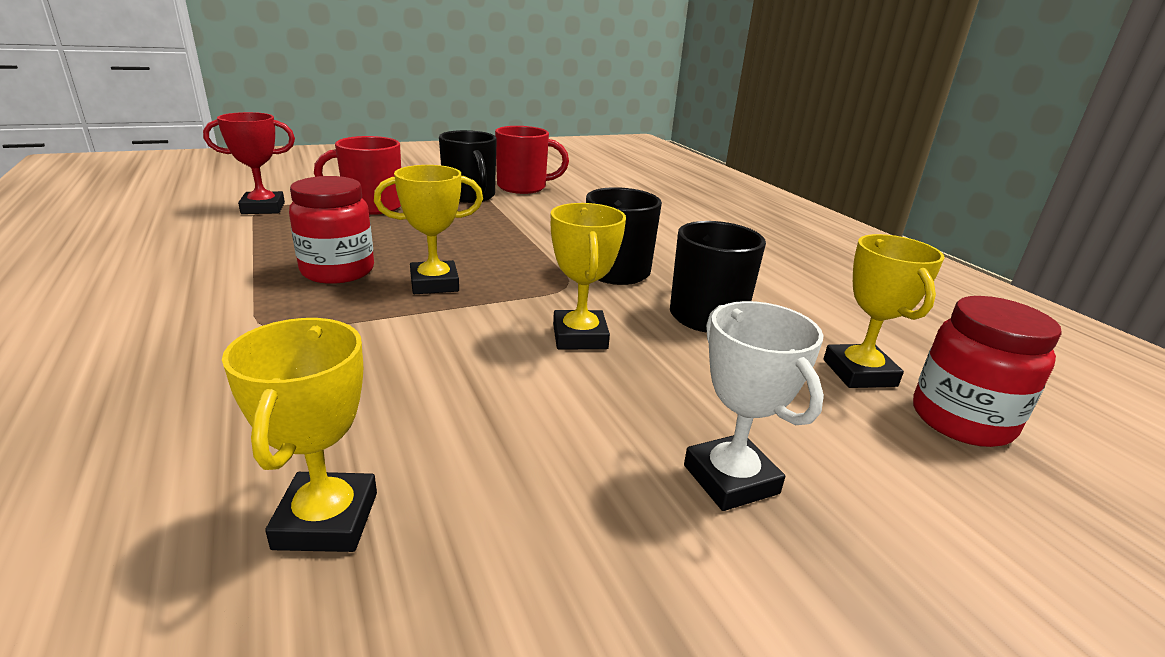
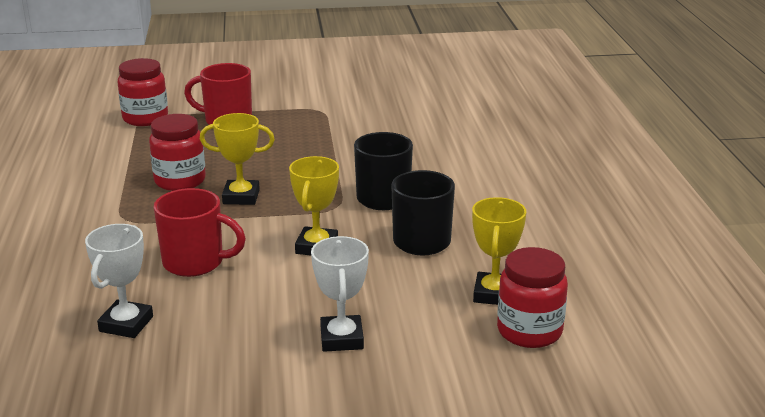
camera: 20 degrees right, 0 degrees up
red trophy [203,112,295,214] -> red jar [117,58,168,126]
yellow trophy [222,318,377,552] -> white trophy [85,224,153,338]
black mug [439,130,497,203] -> none
red mug [495,126,569,194] -> red mug moved to [154,188,246,277]

